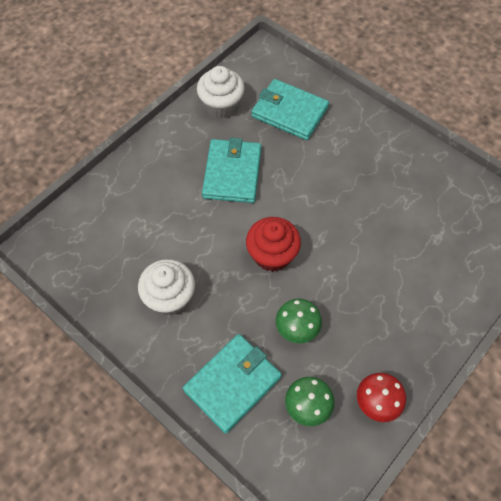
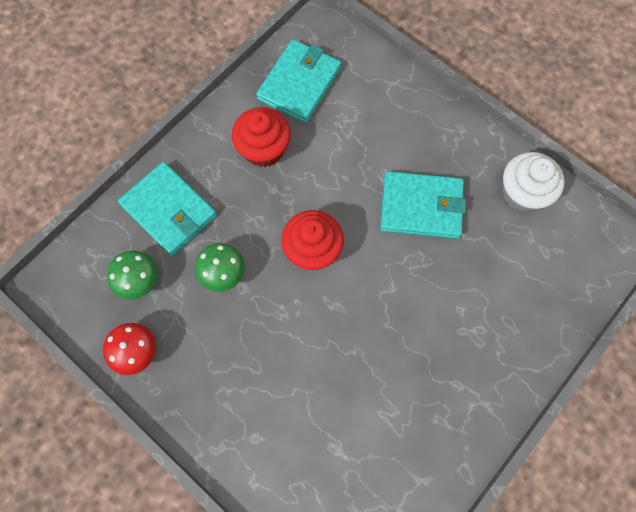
camera: 90 degrees right, 10 degrees up
white cupcake [138,259,195,315] -> red cupcake [232,107,291,167]
turquoise wallet [252,79,329,140] -> turquoise wallet moved to [256,39,341,123]

